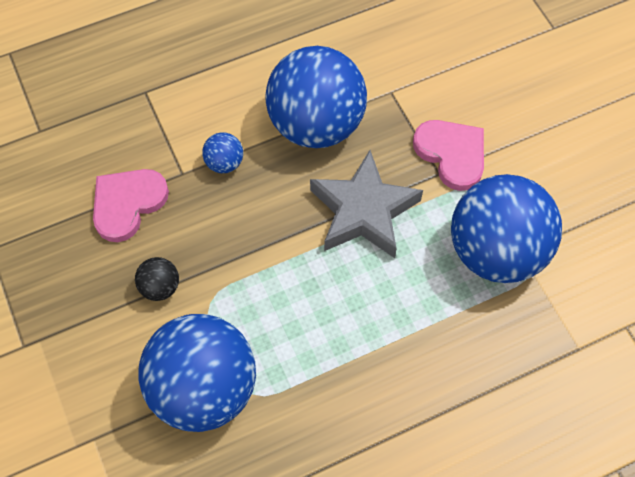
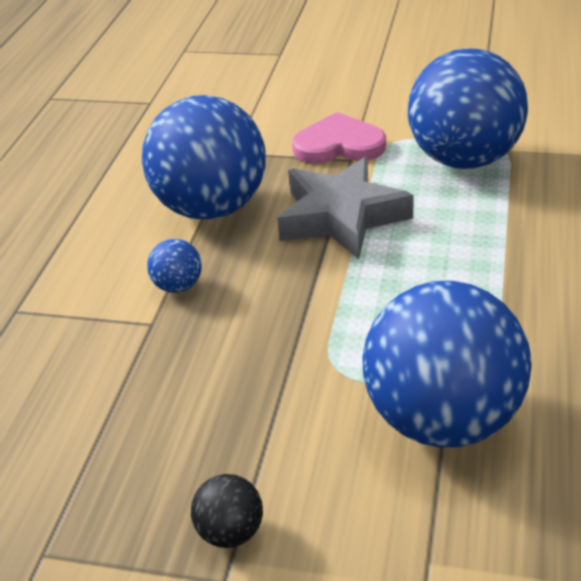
camera: 50 degrees left, 25 degrees down
pink heart [93,169,169,242] -> none
black ball [135,257,179,301] -> black ball moved to [191,474,263,548]

